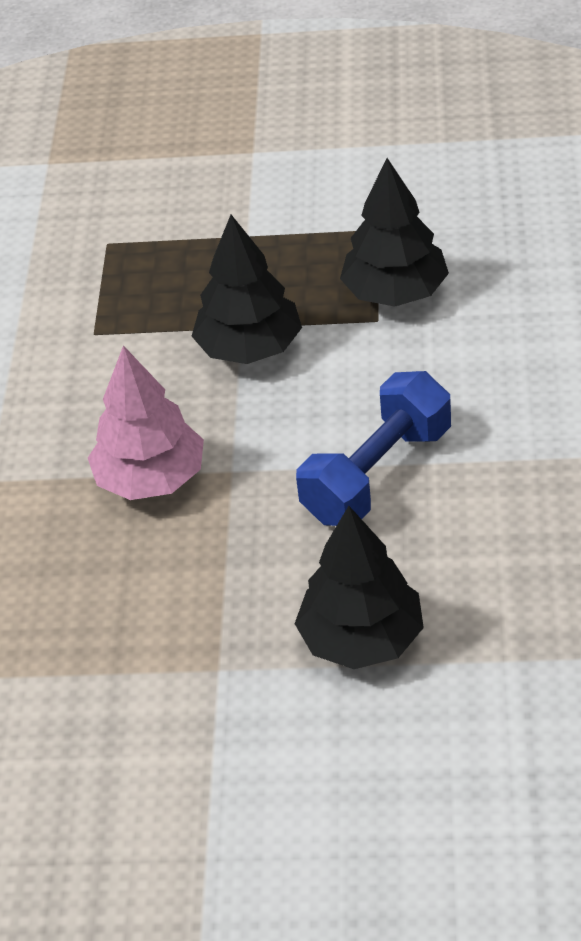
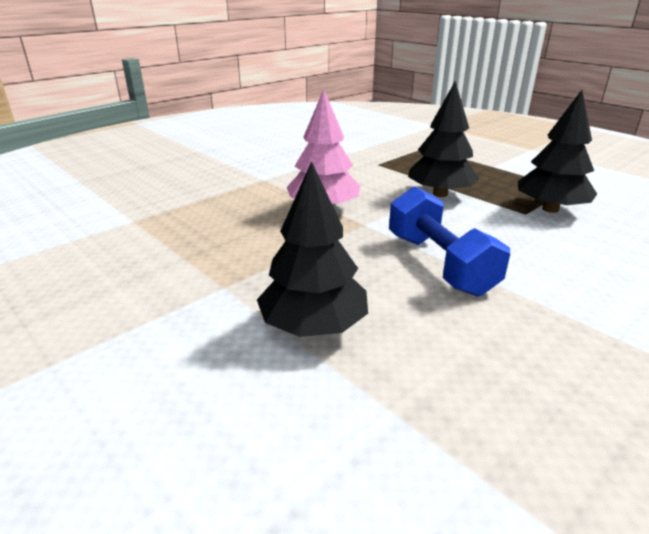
camera: 40 degrees right, 15 degrees down
blue dumbbell [296,371,451,526] -> blue dumbbell turned 75 degrees clockwise [389,186,510,297]

